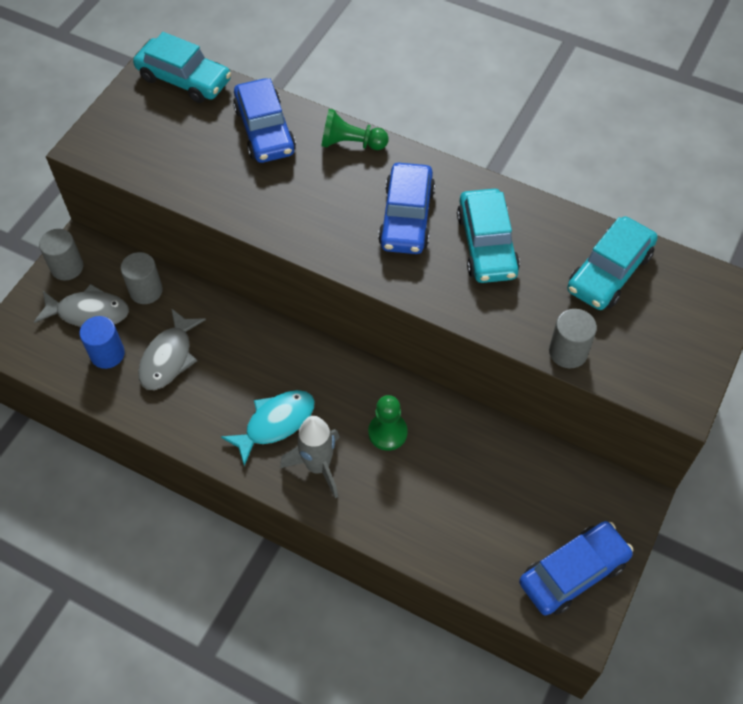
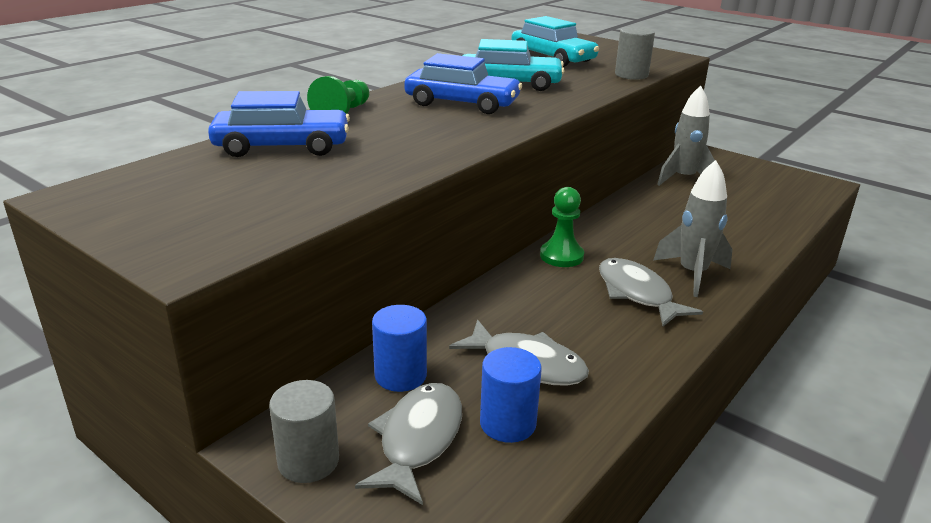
camera: 80 degrees left, 30 degrees down
grey cylinder [120,252,163,304] -> blue cylinder [372,305,427,392]
turquoise car [133,32,231,103] -> none
turquoise fish [221,390,315,466] -> grey fish [599,258,703,326]
green pawn [368,395,408,451] -> green pawn moved to [540,187,584,267]
blue car [519,521,633,615] -> none
none -> grey rocket [657,86,715,186]

